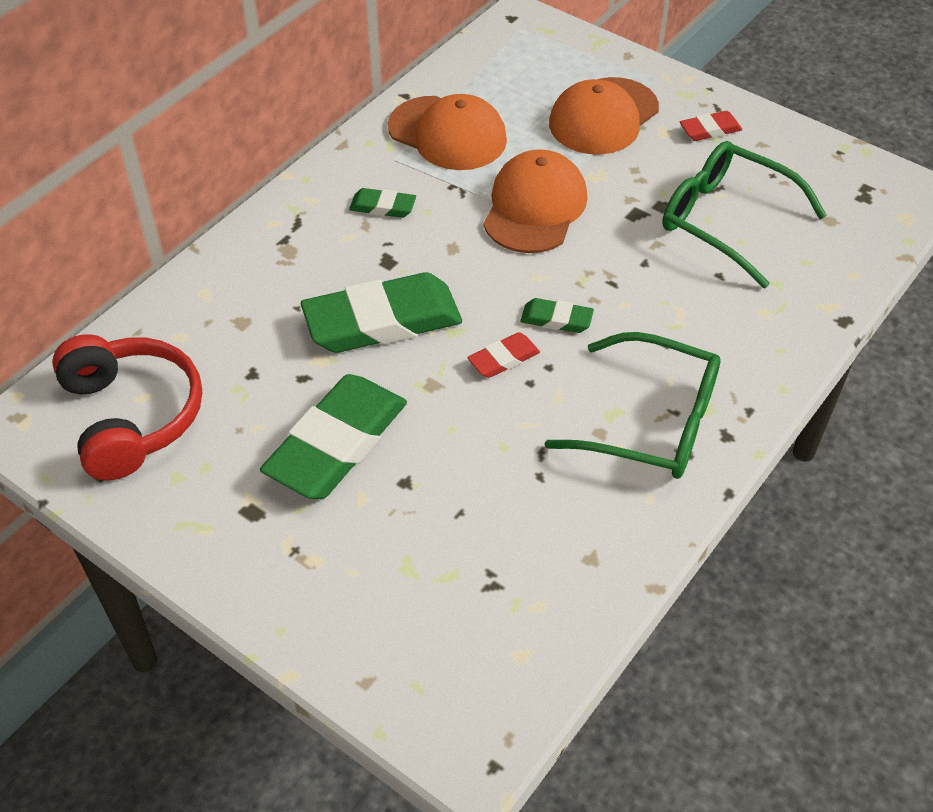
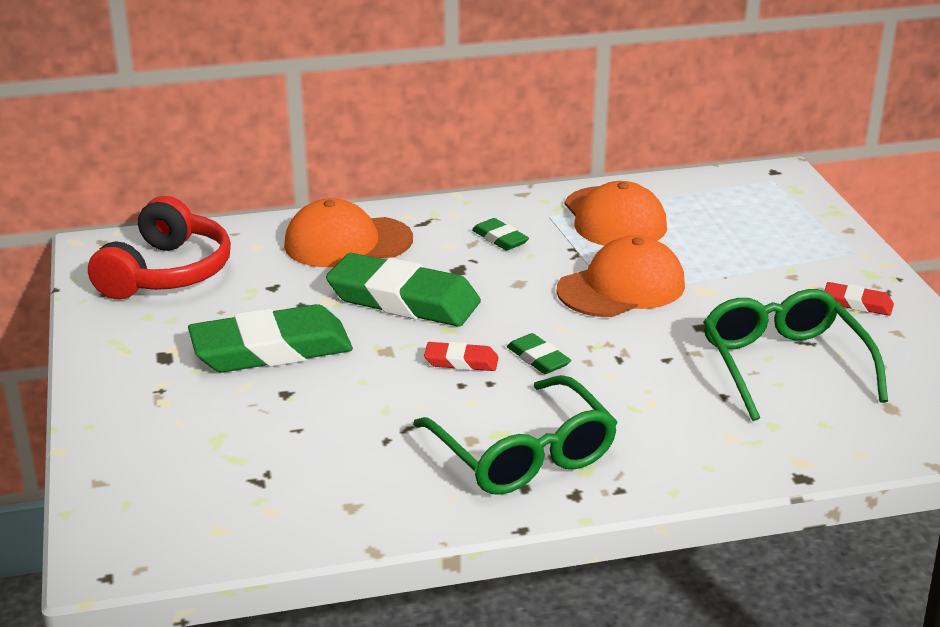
camera: 40 degrees right, 20 degrees down
orange cap [549,77,659,155] -> orange cap moved to [284,198,413,267]

